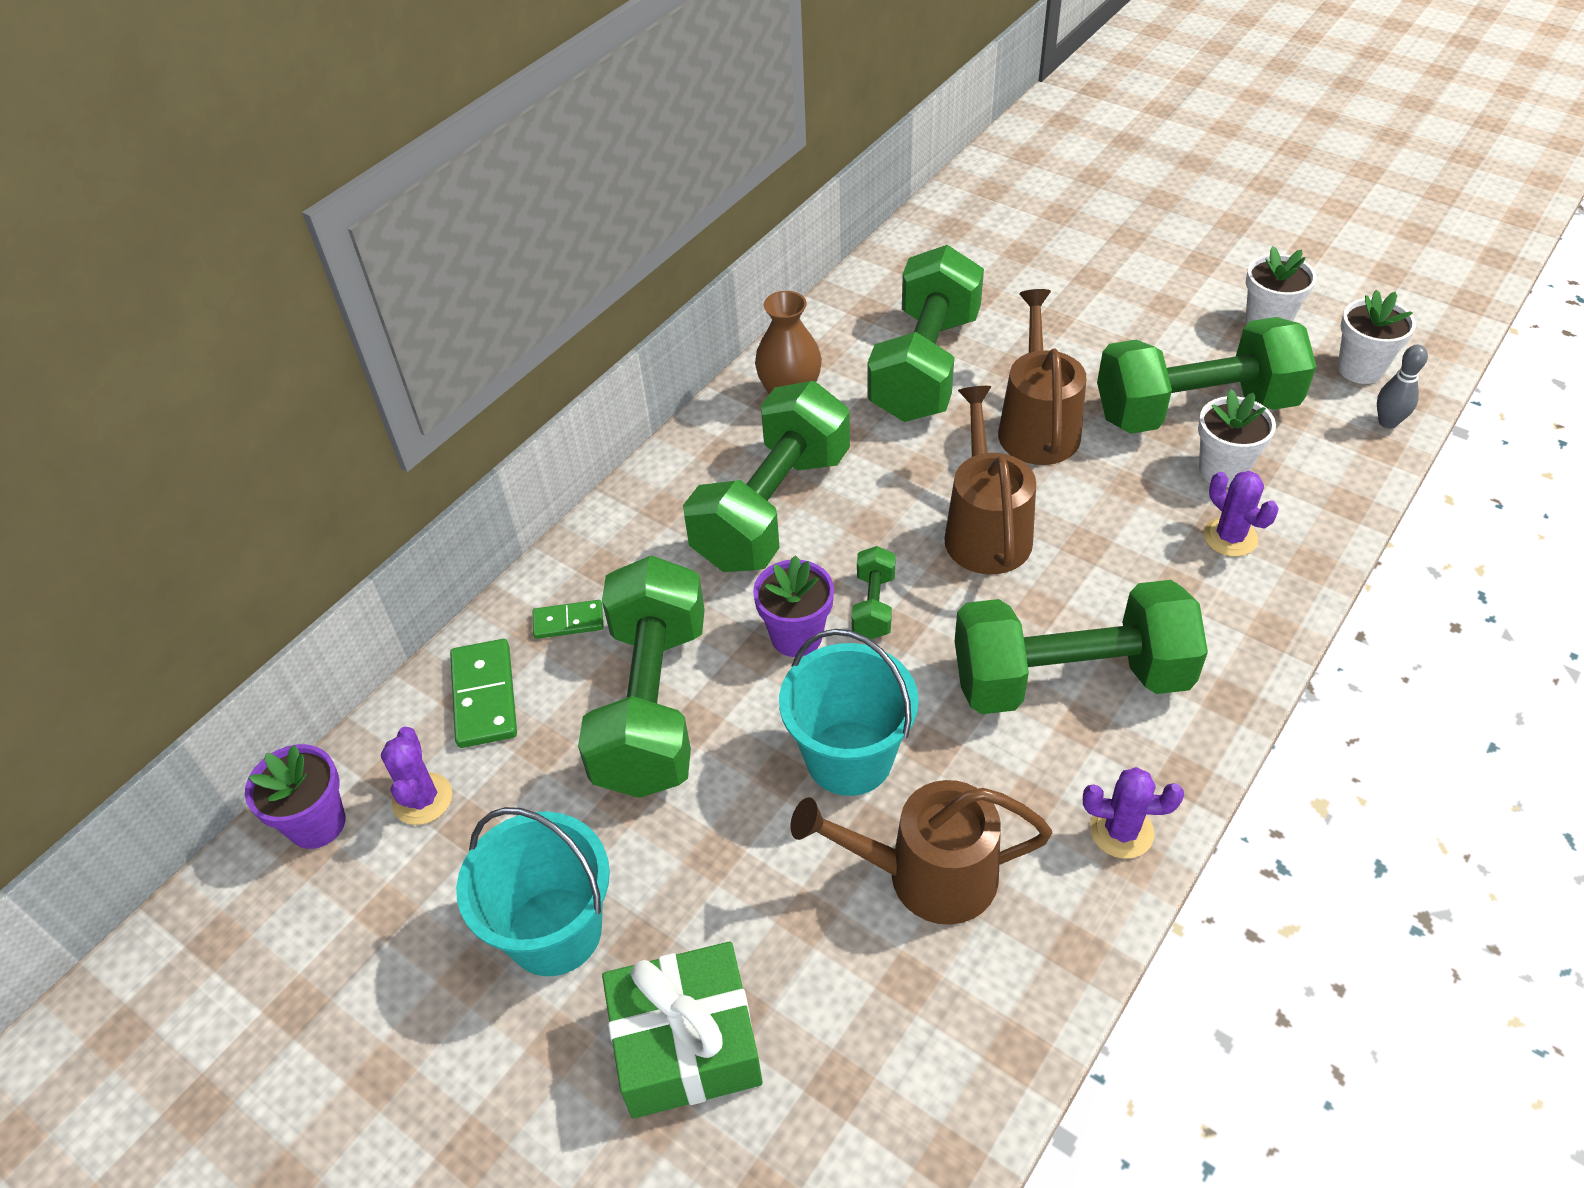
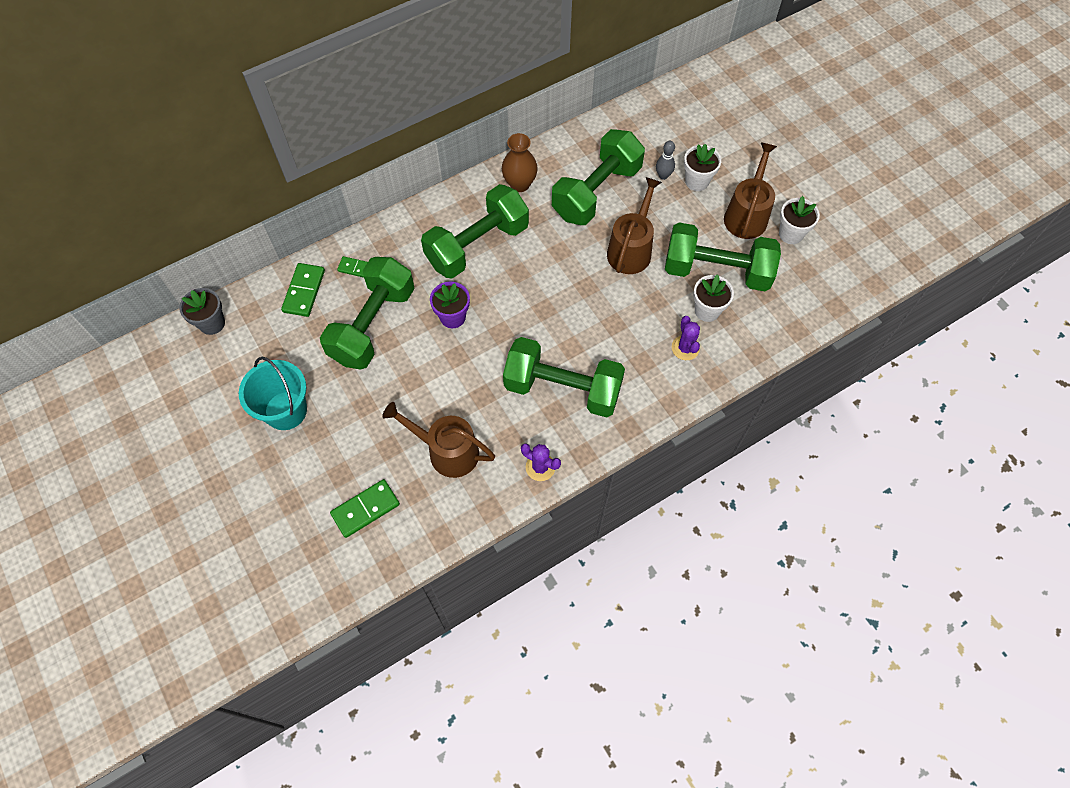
camera: 20 degrees right, 15 degrees up
purple flower pot [245,744,346,849] -> grey flower pot [179,288,225,335]
purple cactus [381,727,452,825] -> none
green gift [602,941,763,1119] -> none
turquoise bucket [779,629,919,796] -> none
green dumbbell [852,546,896,639] -> none
brown watering can [944,386,1036,574] -> brown watering can moved to [724,142,777,239]
white flower pot [1337,290,1416,384] -> white flower pot moved to [684,144,721,191]
grey bowling pin [1377,345,1428,429] -> grey bowling pin moved to [656,141,675,180]
none -> green domino [330,479,400,538]

